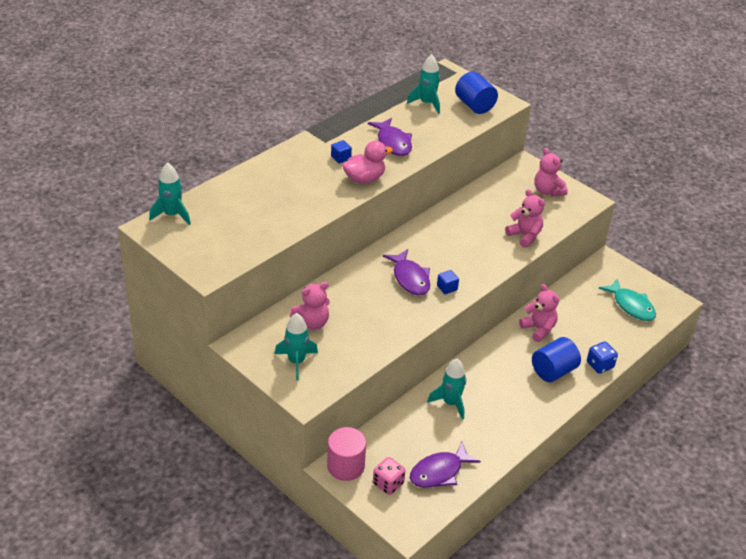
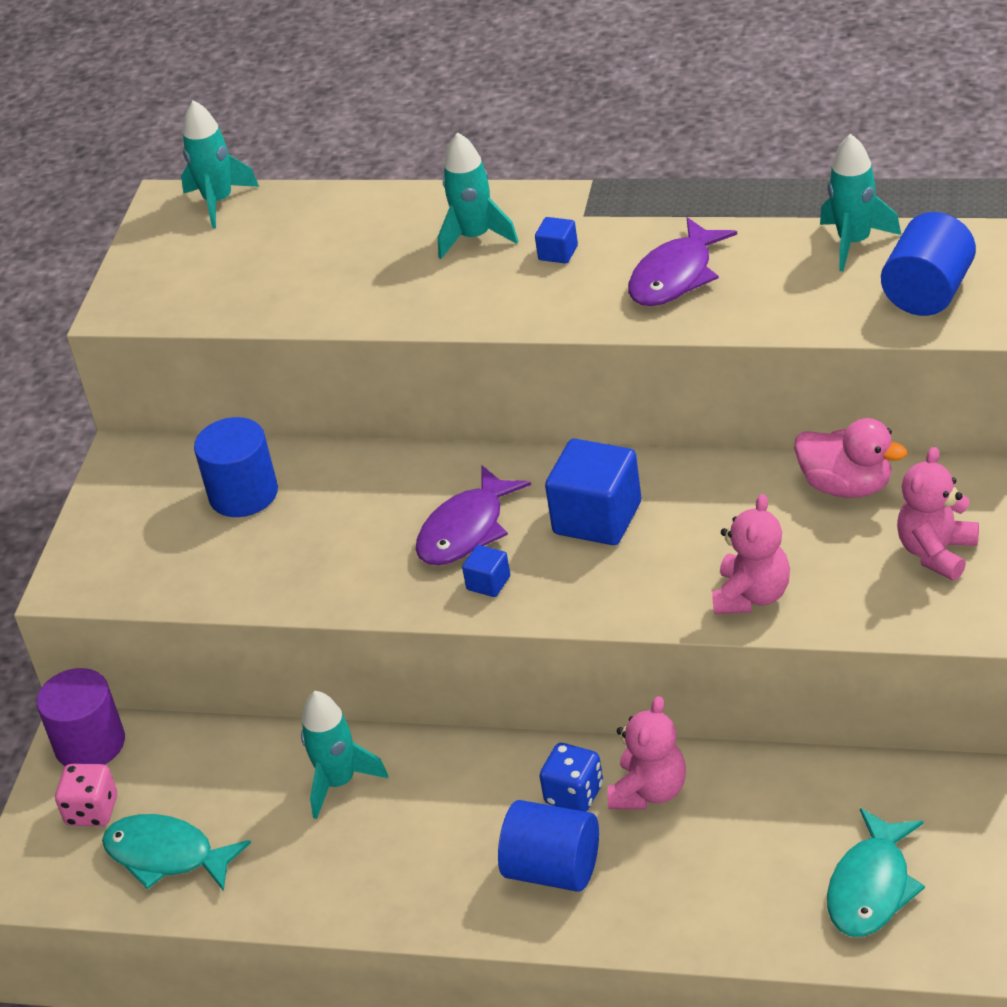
camera: 65 degrees right, 0 degrees up
turquoise rocket [275,313,318,380] -> turquoise rocket moved to [438,132,519,259]
pink teddy bear [290,282,330,330] -> blue cylinder [194,417,278,517]
pink cylinder [327,427,366,481] -> purple cylinder [37,668,125,766]
pink duck [342,141,393,183] -> pink duck moved to [794,418,907,498]
purple fish [410,442,481,488] -> turquoise fish [102,814,251,891]
blue dice [587,342,618,374] -> blue dice moved to [539,743,603,812]
none -> blue cube [545,439,641,545]

